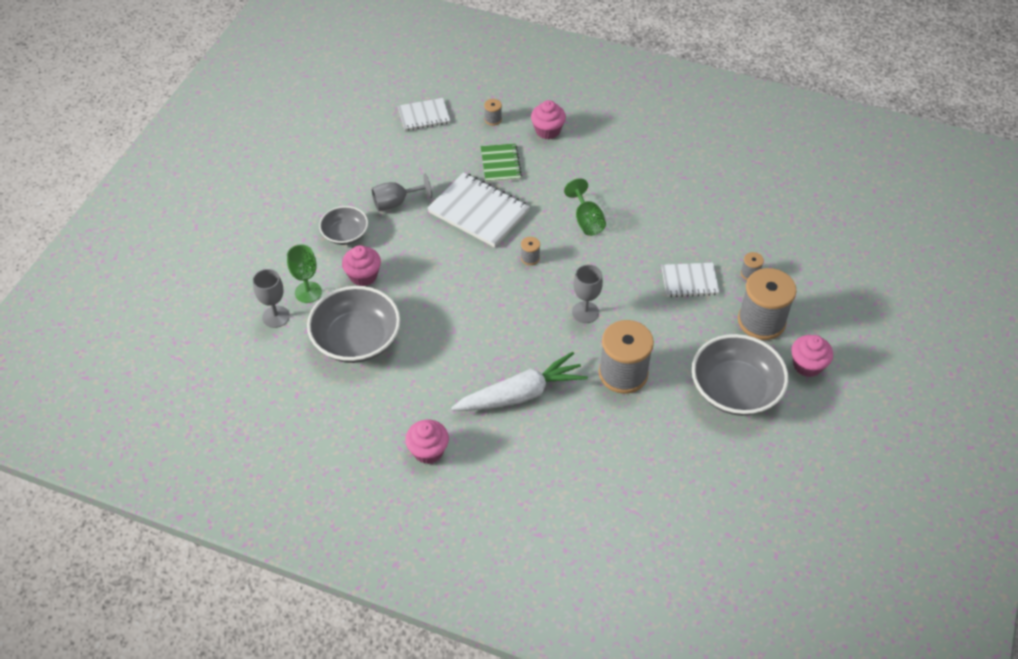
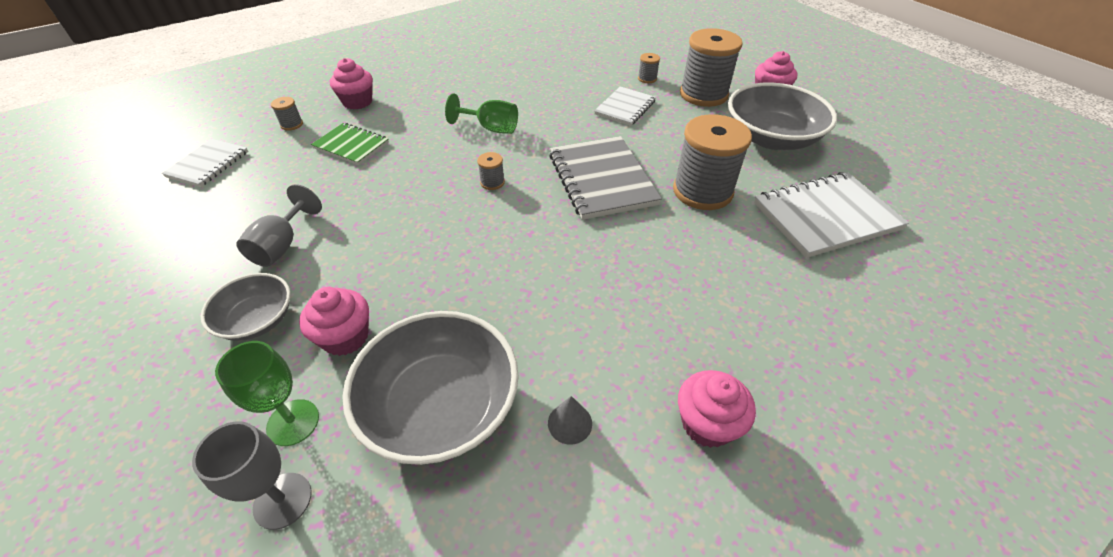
camera: 55 degrees left, 5 degrees down
white notebook [427,172,530,247] -> white notebook moved to [754,172,909,258]
white carrot [451,352,588,411] -> none
grey goblet [572,265,603,323] -> grey notebook [549,136,662,220]
none -> grey cone [548,396,592,445]

